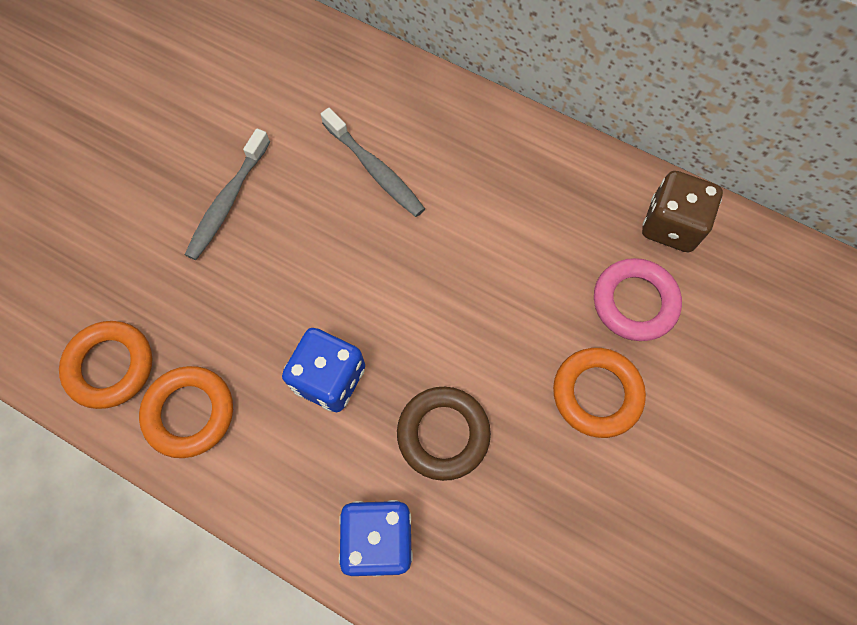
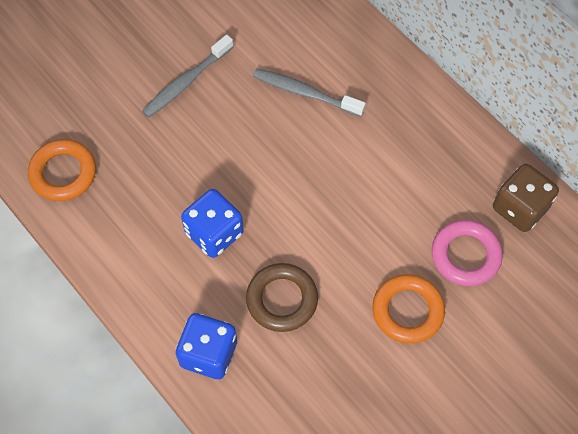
camera: 20 degrees right, 5 degrees down
orange ring [139,366,233,458] -> none
grey toothbrush [321,108,425,217] -> grey toothbrush turned 135 degrees clockwise [253,68,366,117]

